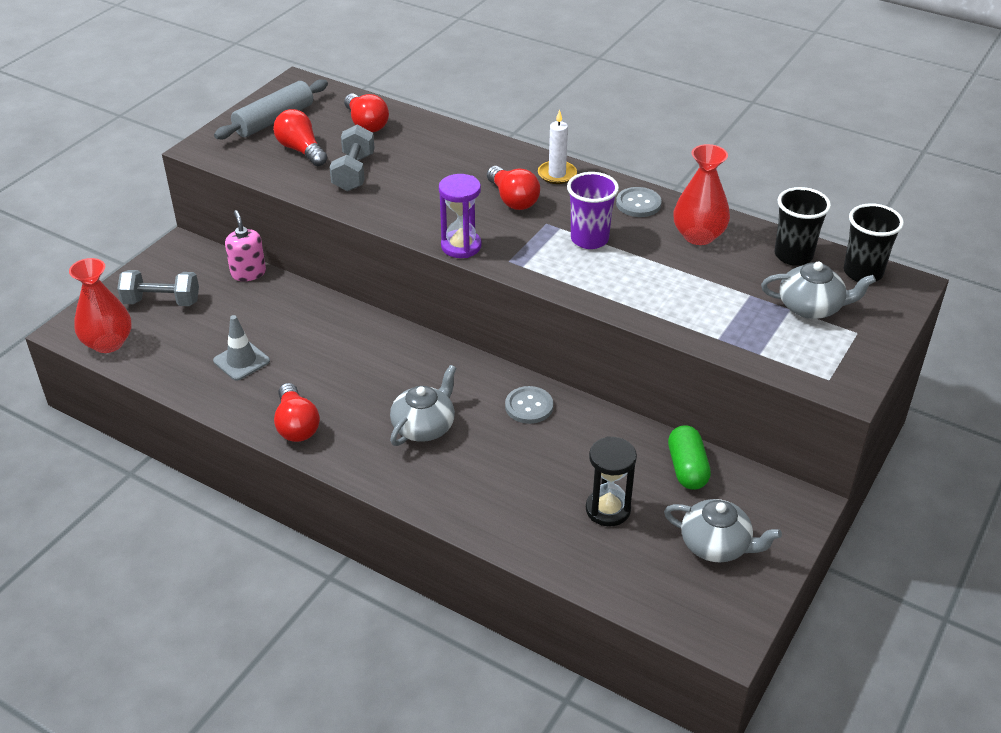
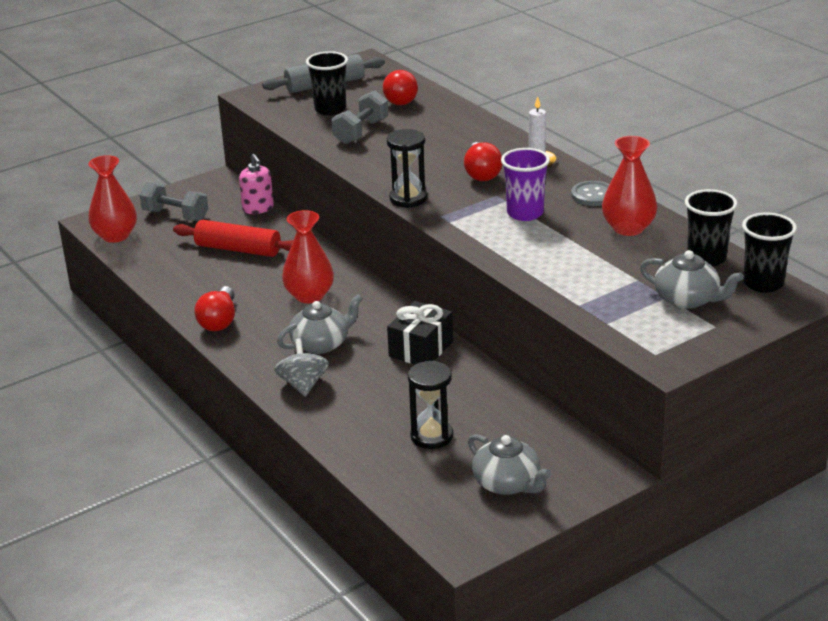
camera: 25 degrees right, 10 degrees down
grey traffic cone [213,315,270,381] -> none
pink soap dispenser [225,210,266,281] -> pink soap dispenser turned 150 degrees clockwise [239,154,274,214]
red light bulb [273,109,327,166] -> black cup [306,51,348,115]
purple hourglass [439,174,482,258] -> black hourglass [387,129,427,208]
grey button [505,386,553,424] -> black gift [387,301,453,364]
green capsule [668,425,711,490] -> none
none -> red rolling pin [173,220,294,257]
none -> grey spinning top [274,339,329,397]
none -> red vase [282,210,334,303]

